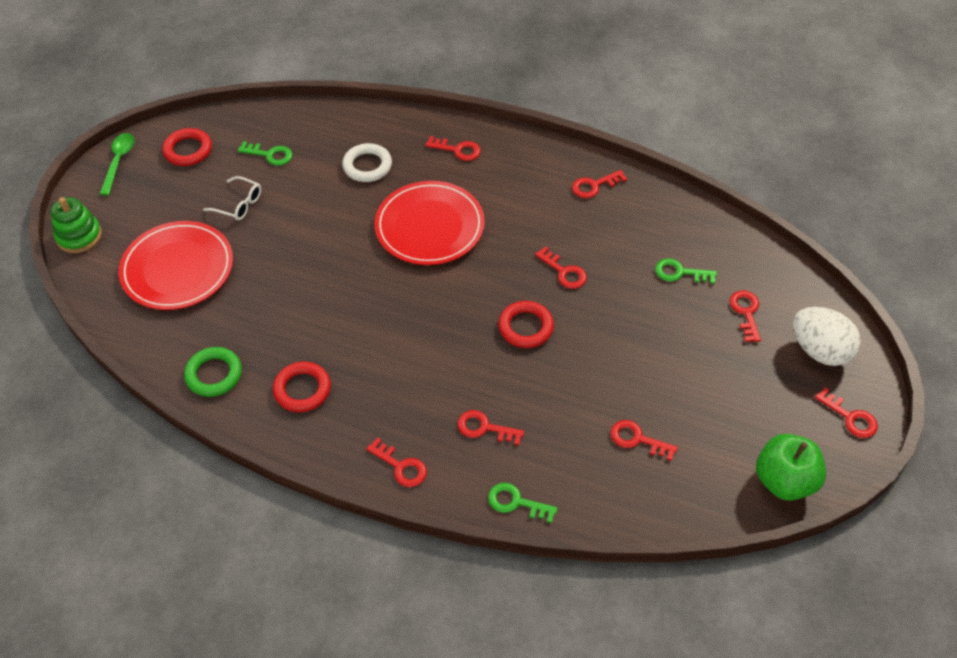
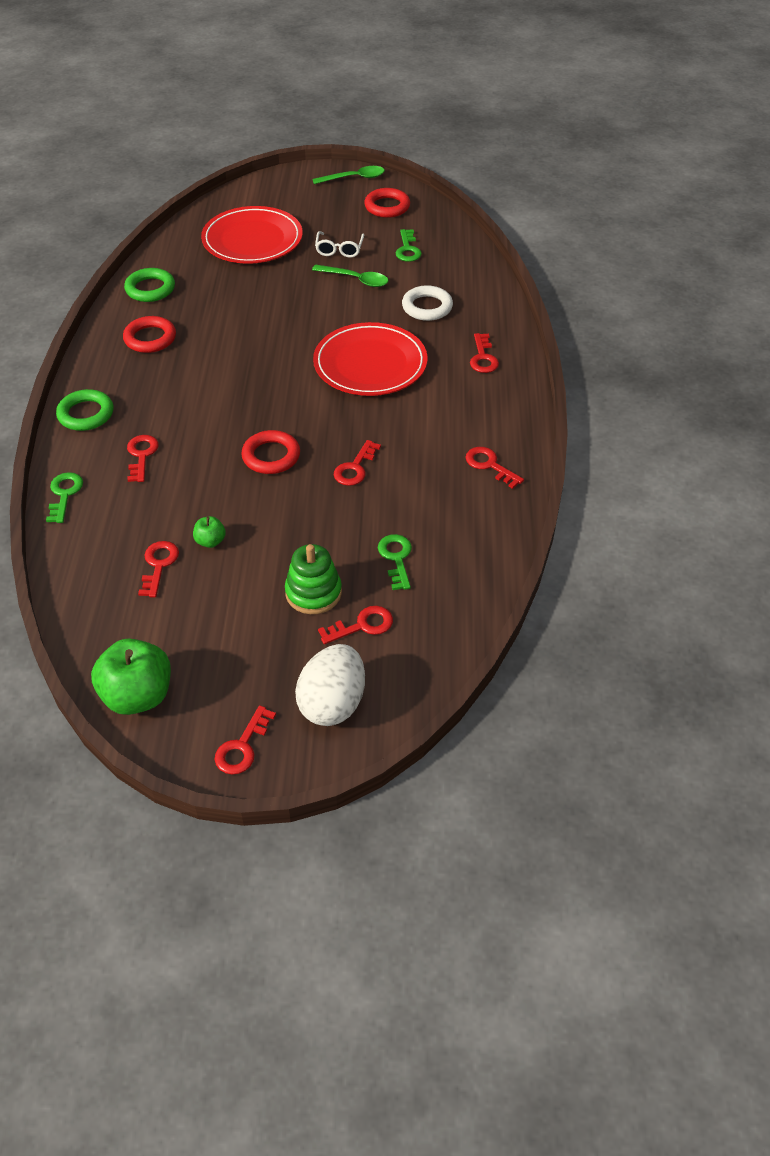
camera: 70 degrees right, 5 degrees down
green stacking toy [51,197,102,253] -> green stacking toy moved to [285,544,342,614]
red key [366,438,427,487] -> green ring [56,389,113,431]
none -> green apple [193,516,226,548]
none -> green spoon [312,265,389,287]

